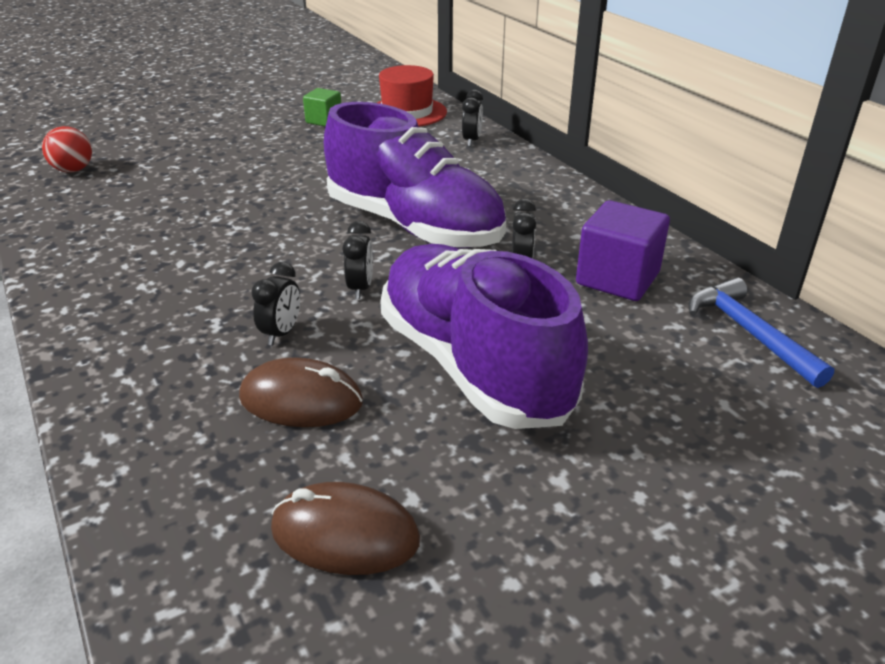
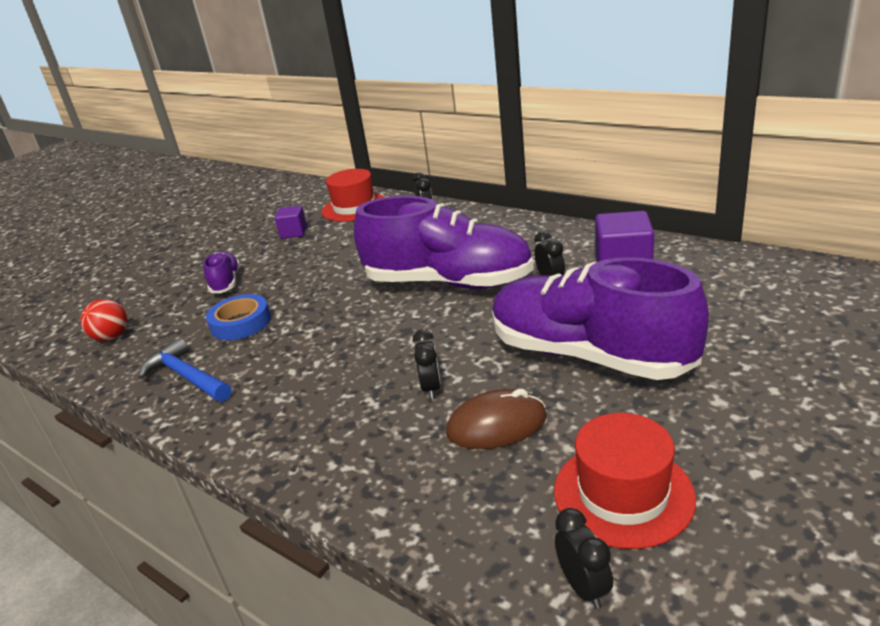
camera: 20 degrees left, 5 degrees down
brown mouse [271,482,420,575] -> red hat [554,413,696,549]
green cube [303,88,341,127] -> purple cube [275,206,307,239]
black clock [342,221,373,299] -> black clock moved to [555,508,613,609]
blue hammer [689,277,834,388] -> blue hammer moved to [138,338,231,402]
none -> purple shoe [203,252,240,293]
none -> blue tape [206,294,271,340]

